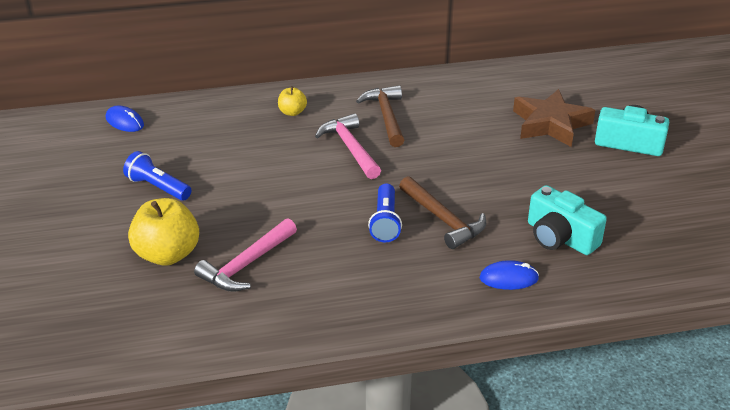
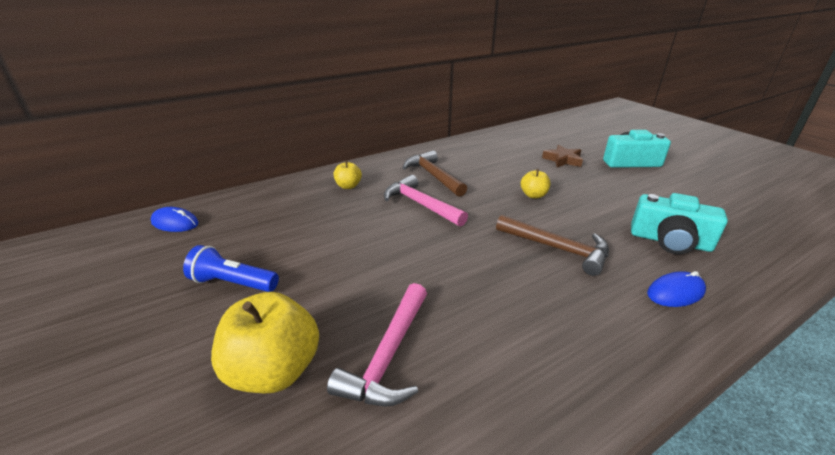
camera: 20 degrees left, 5 degrees down
blue flashlight [368,183,402,242] -> none
brown star [513,89,595,147] -> brown star [542,145,583,167], size x0.59
none -> yellow apple [521,169,550,198]

